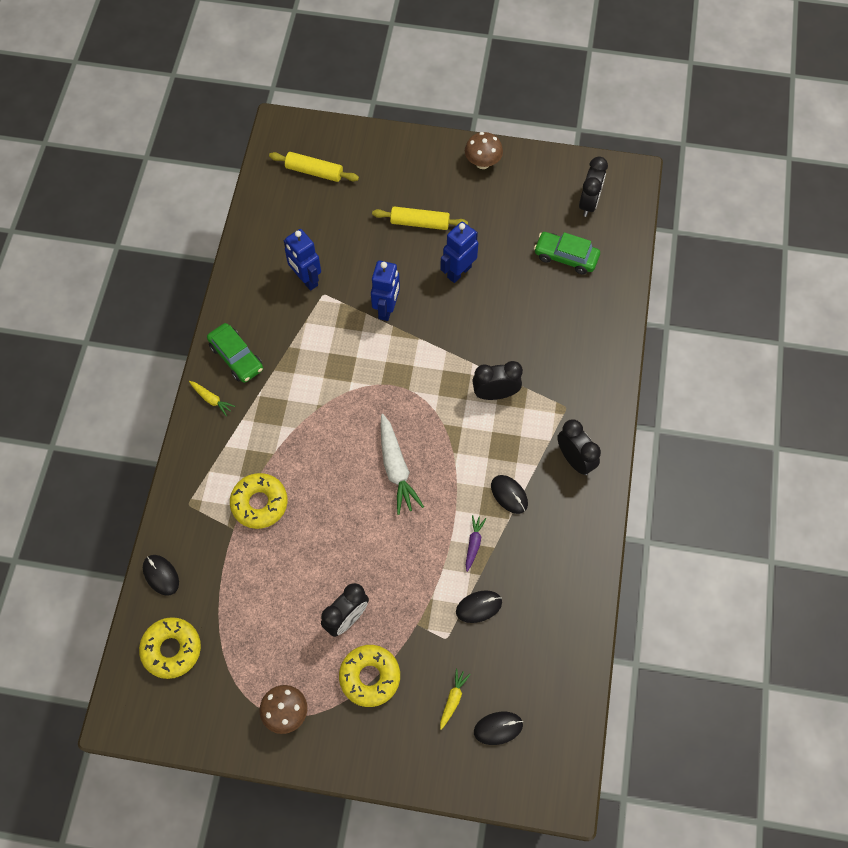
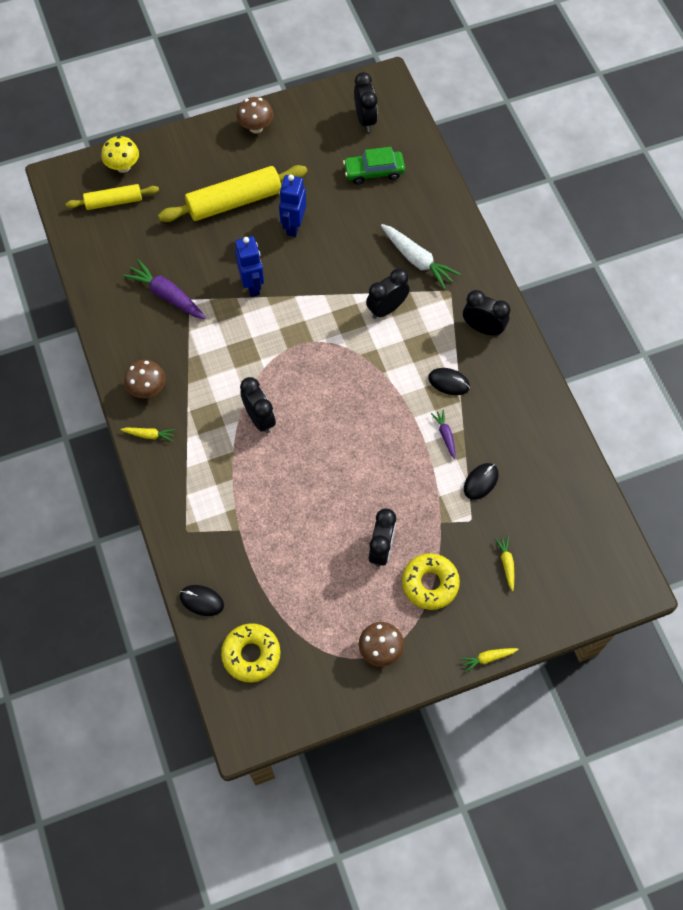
camera: 30 degrees left, 0 degrees up
green car [207,323,263,383] -> brown mushroom [124,360,166,398]
yellow donut [230,473,288,529] -> none
blue robot [284,229,321,291] -> purple carrot [122,259,206,319]
yellow rolling pin [372,206,468,230] -> yellow rolling pin [158,165,308,222], size x1.67
white carrot [381,414,424,515] -> white carrot moved to [381,224,460,290]
black mouse [474,712,523,745] -> none
none -> yellow mushroom [101,136,139,173]
none -> black clock [240,377,276,434]
none -> yellow carrot [460,648,519,672]

